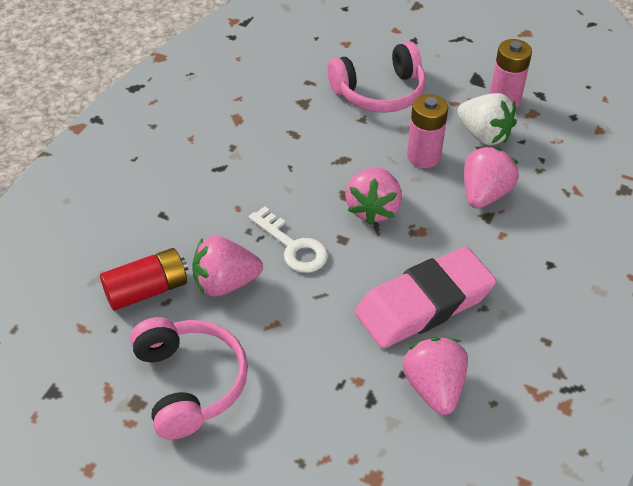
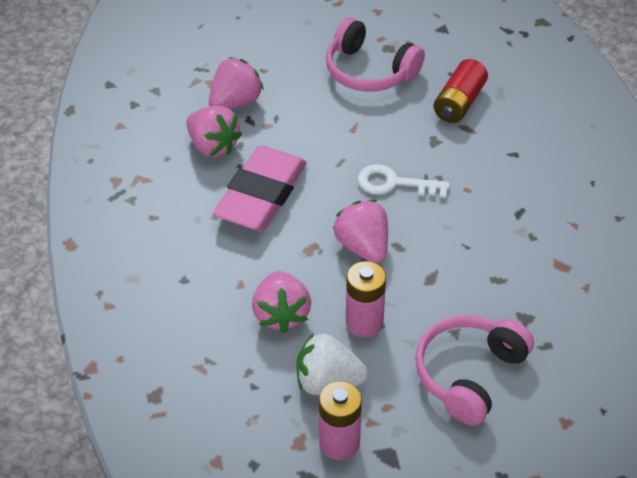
camera: 145 degrees right, 0 degrees up
pink strawberry [192,236,263,297] -> pink strawberry moved to [209,57,264,109]

